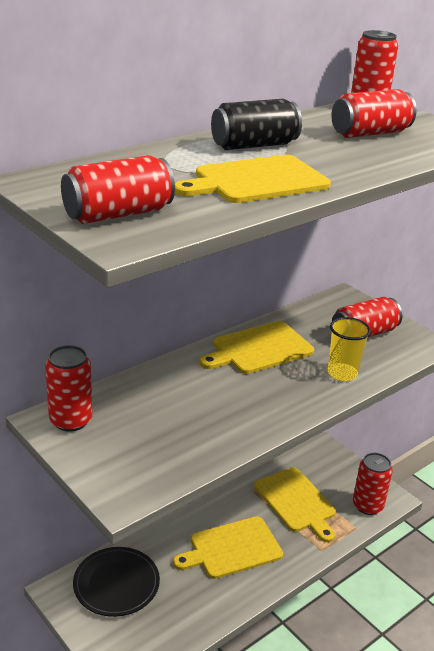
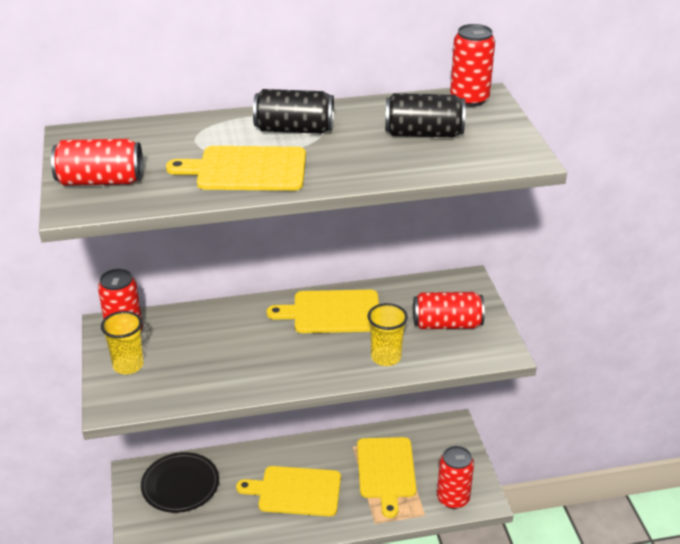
camera: 30 degrees right, 5 degrees up
red can [331,89,417,138] -> black can [385,93,466,137]
none -> yellow cup [101,311,143,374]

